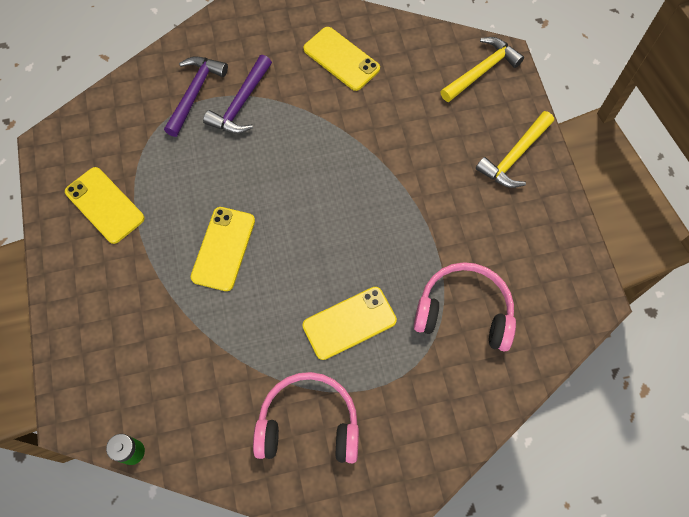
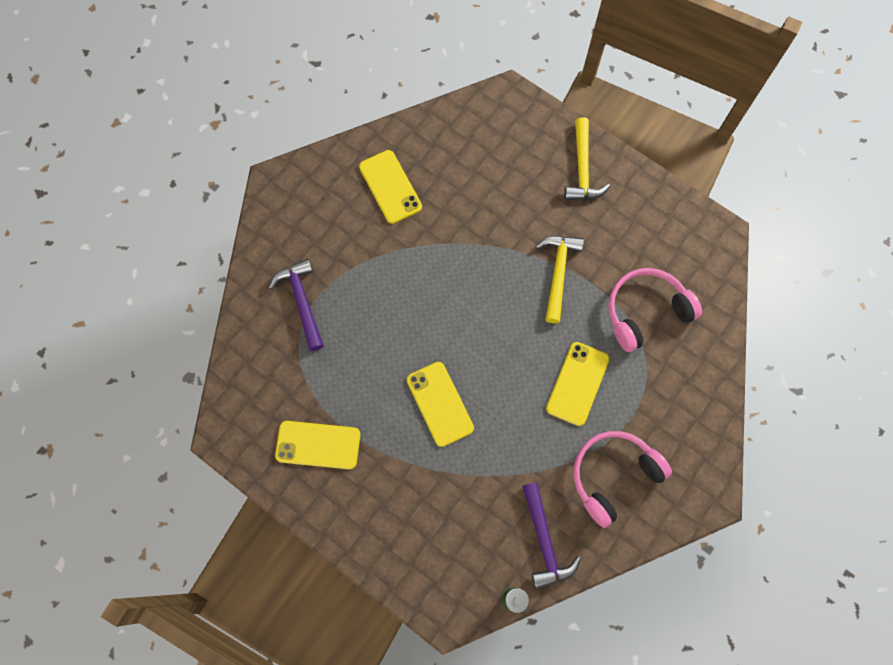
camera: 40 degrees left, 5 degrees up
purple hammer [203,55,272,134] -> purple hammer moved to [522,482,581,589]
yellow phone [303,27,380,91] -> yellow phone turned 60 degrees clockwise [359,150,422,224]
yellow hammer [440,37,524,102] -> yellow hammer moved to [535,236,584,323]

